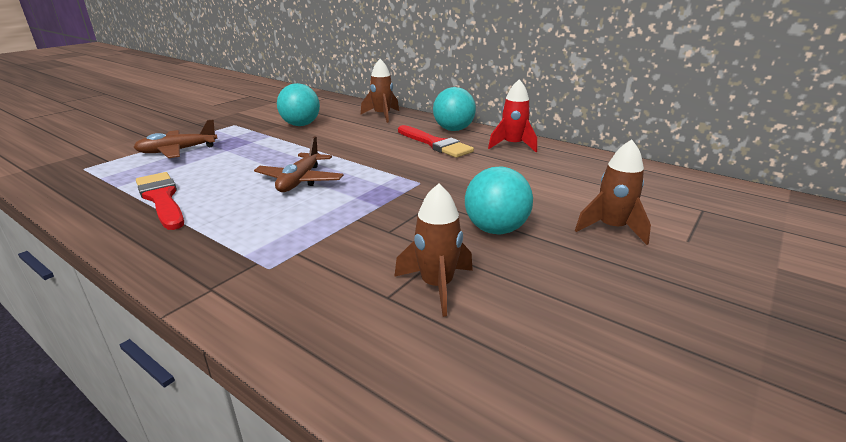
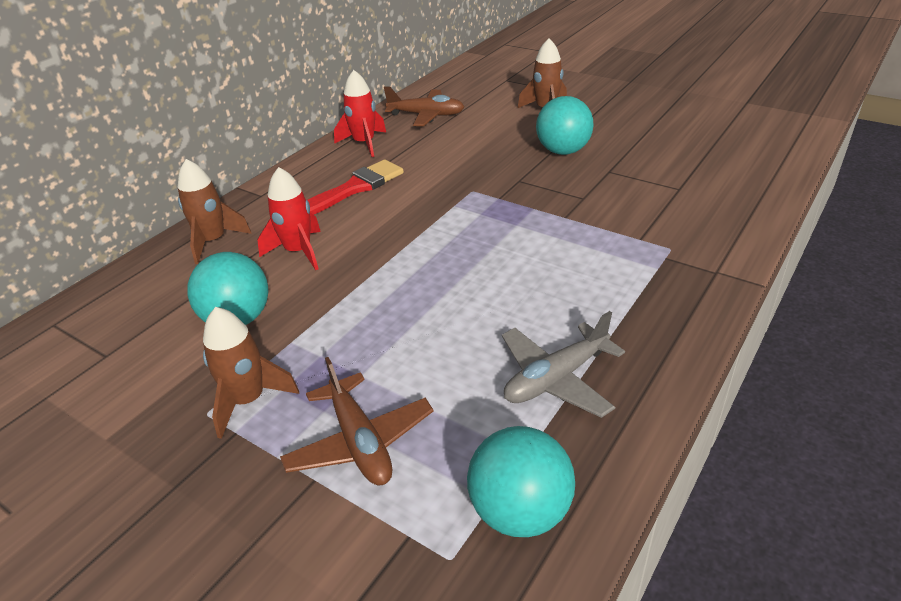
camera: 90 degrees left, 10 degrees up
red brush [136,172,184,230] -> grey plane [502,311,625,418]
brown plane [254,136,344,192] -> brown plane moved to [384,86,464,126]
brown rocket [394,184,473,317] -> brown rocket moved to [203,307,299,439]
turquoise ball [433,87,476,131] -> turquoise ball moved to [467,426,575,537]
none -> red rocket [258,167,321,270]

